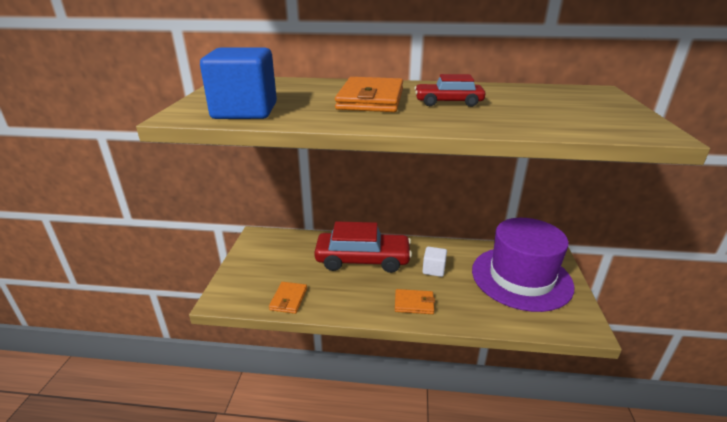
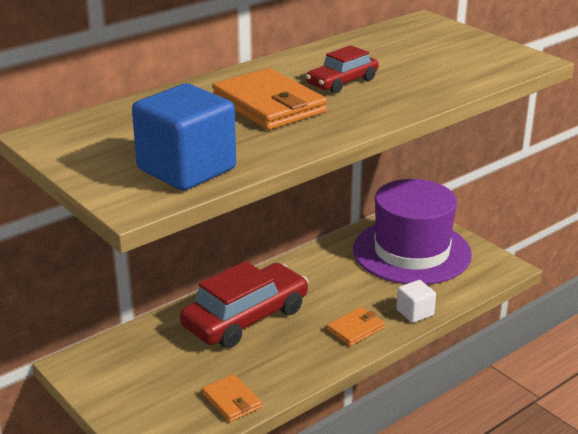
camera: 45 degrees left, 0 degrees up
white cube [422,246,447,277] -> white cube moved to [396,280,436,323]

